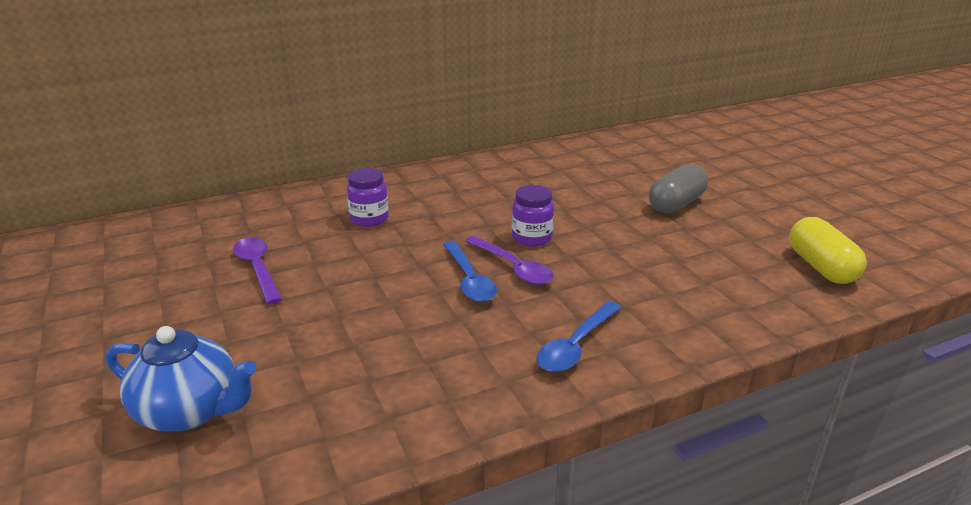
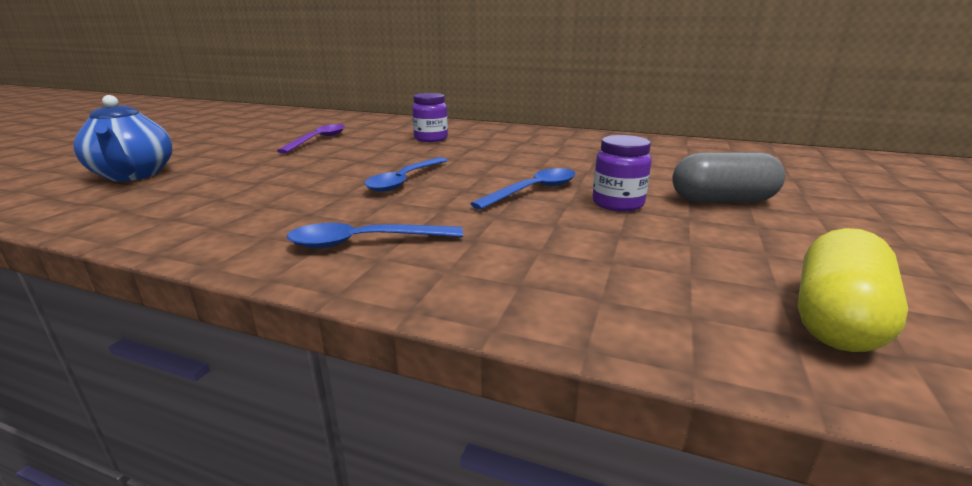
camera: 45 degrees right, 5 degrees down
purple spoon [465,236,554,285] -> none
purple jar [512,185,554,247] -> purple jar moved to [593,135,652,212]
none -> blue spoon [470,168,576,210]

